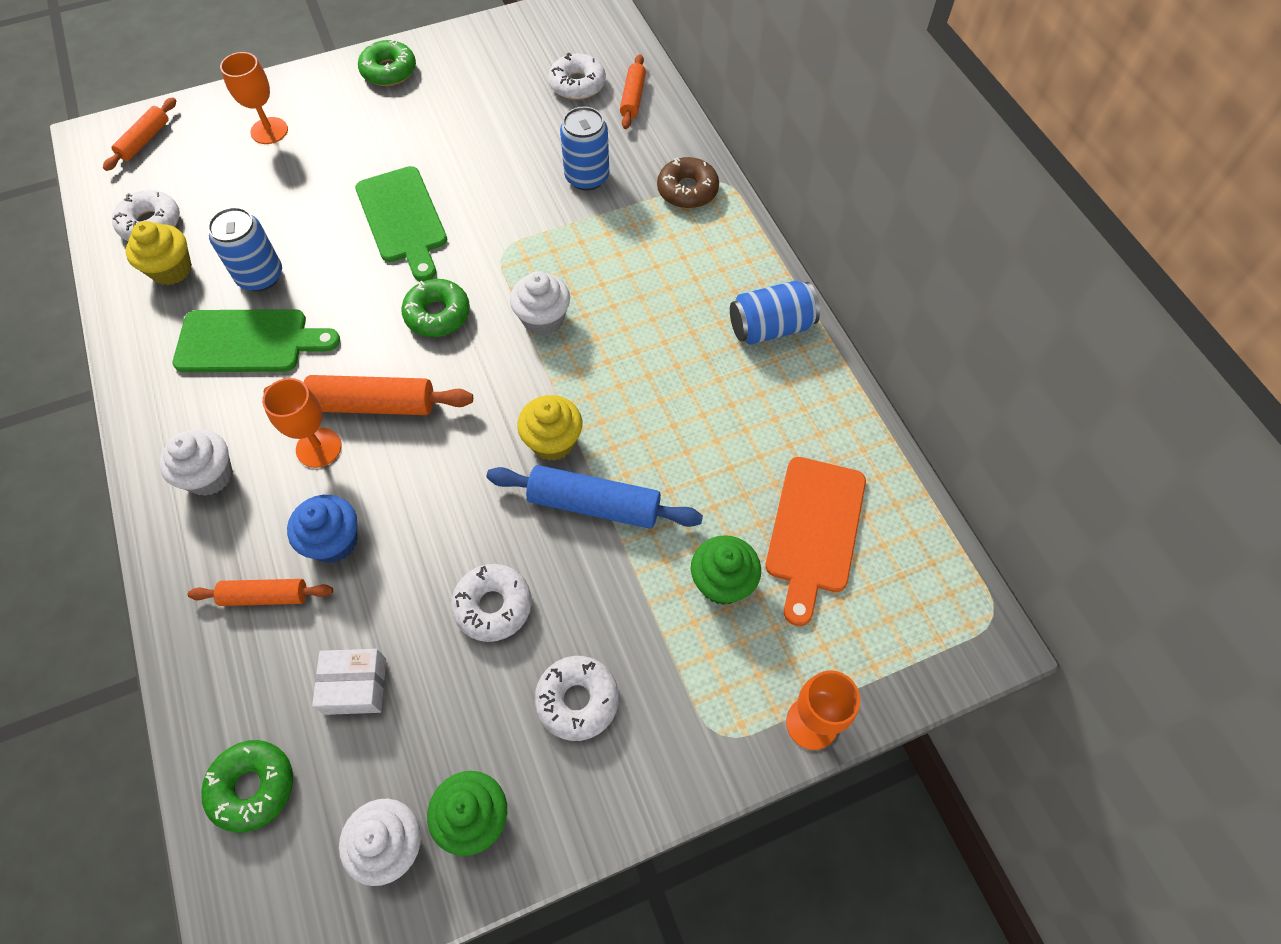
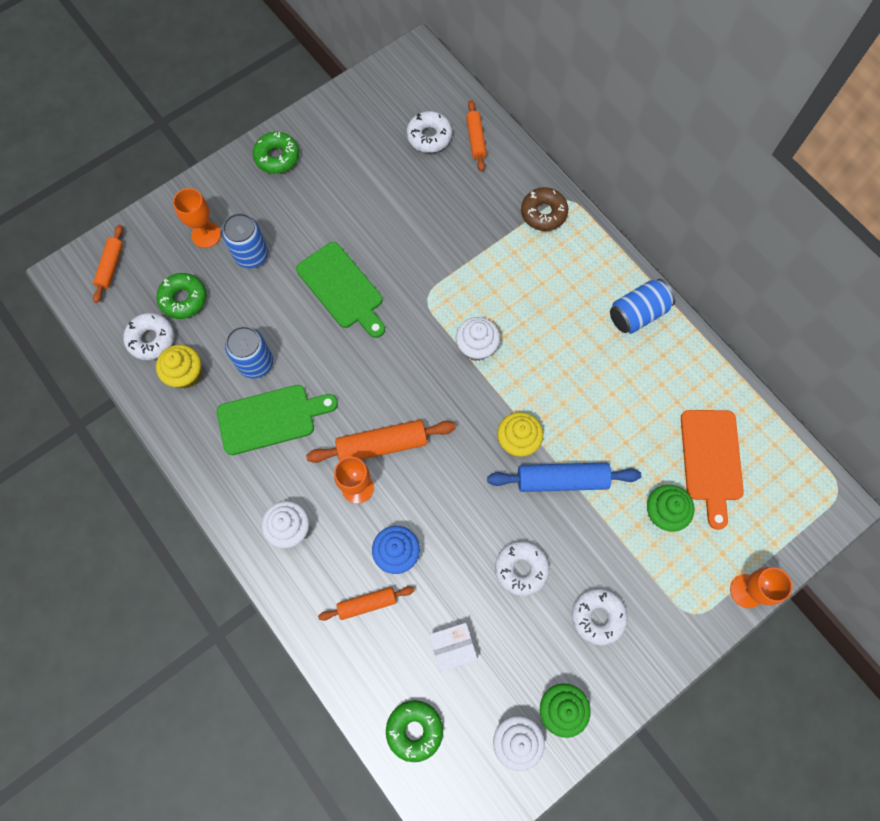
camera: 15 degrees left, 10 degrees up
green donut [401,279,470,337] -> green donut moved to [156,273,207,319]
blue can [560,107,609,191] -> blue can moved to [222,213,268,268]

